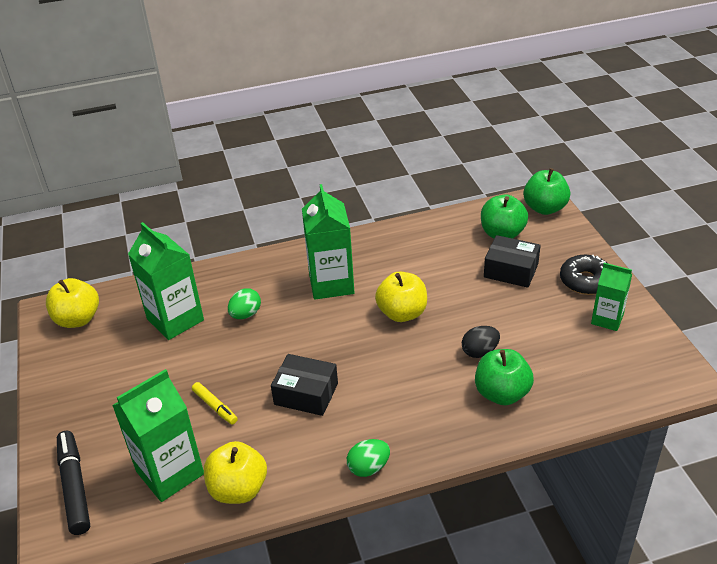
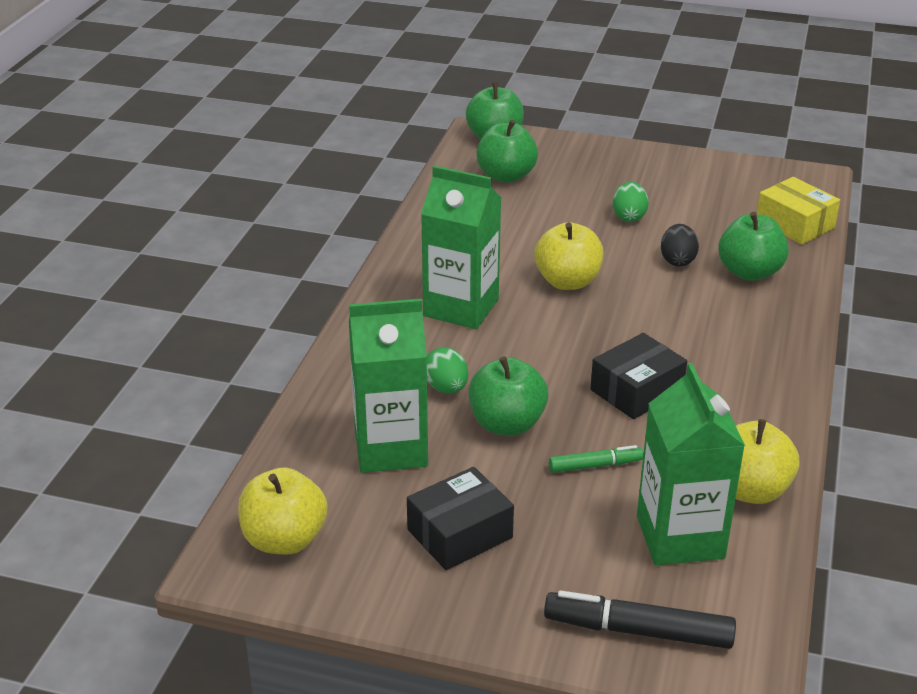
camera: 60 degrees left, 5 degrees down
yellow marker [192,382,238,424] -> green marker [549,445,643,473]
green egg [347,439,390,477] -> green egg moved to [613,182,649,222]
black box [484,235,541,288] -> black box moved to [407,467,514,570]
black donut [560,255,607,295] -> none
green carton [591,263,632,331] -> none
none -> green apple [468,356,549,435]
none -> yellow box [757,177,840,245]

